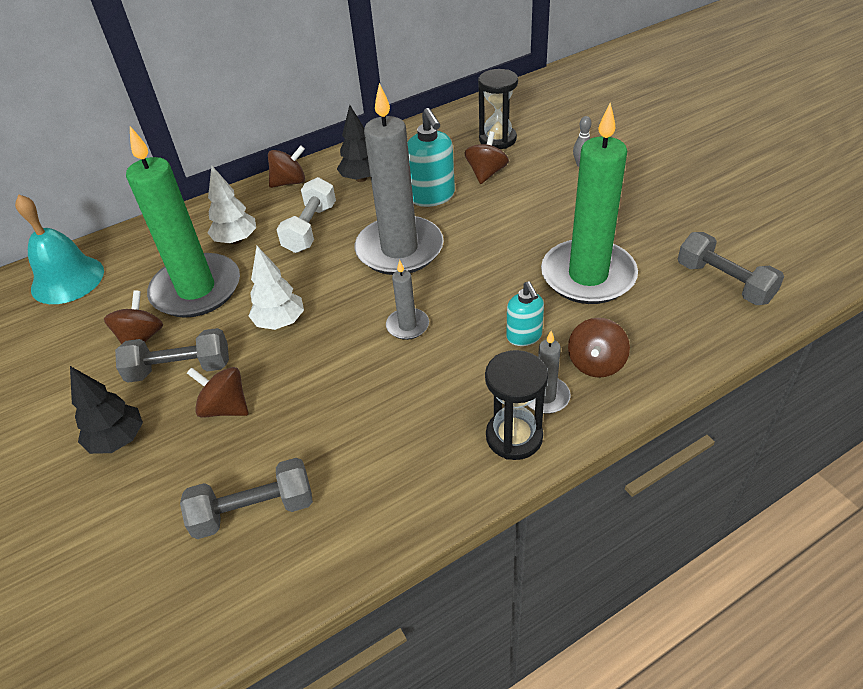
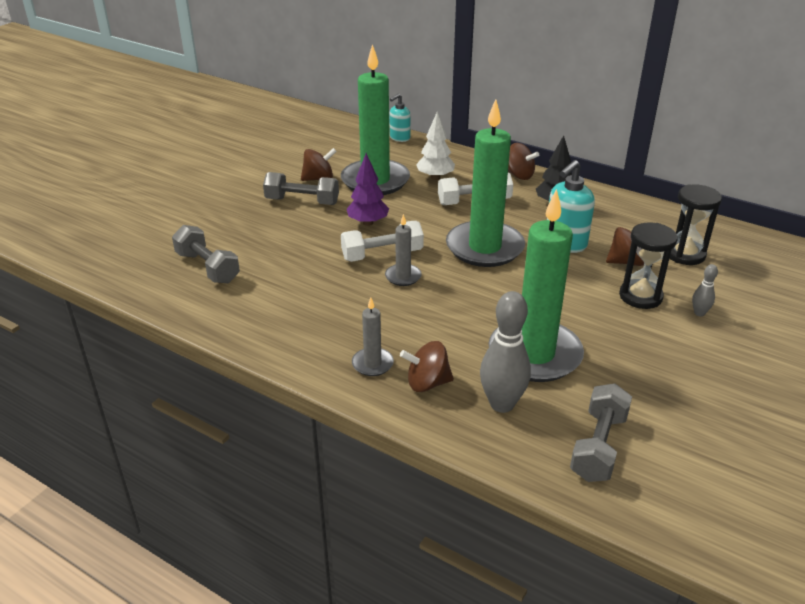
camera: 60 degrees right, 10 degrees down
turquoise bell [15,194,104,304] -> none
black tree [70,366,143,454] -> none
grey dumbbell [115,328,229,383] -> grey dumbbell turned 45 degrees counterclockwise [263,172,339,205]
brown spinning top [187,367,249,418] -> none
white tree [249,246,304,330] -> purple tree [347,153,389,226]
grey candle [355,83,443,275] -> green candle [446,99,525,267]
black hourglass [485,350,548,460] -> black hourglass moved to [619,223,678,309]
turquoise soap dispenser [506,281,544,346] -> turquoise soap dispenser moved to [389,93,411,142]
none -> white dumbbell [341,221,424,262]
none -> grey bowling pin [480,291,531,413]

